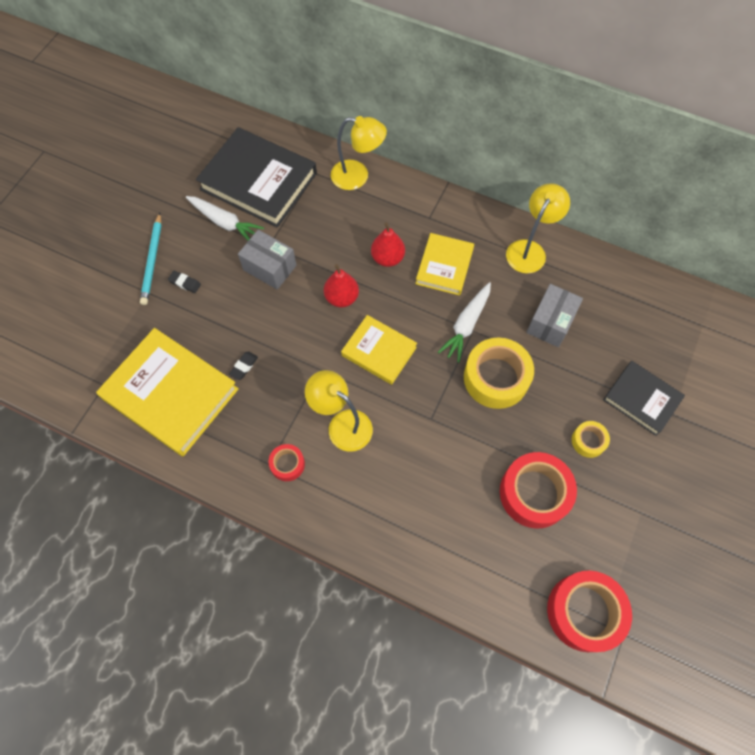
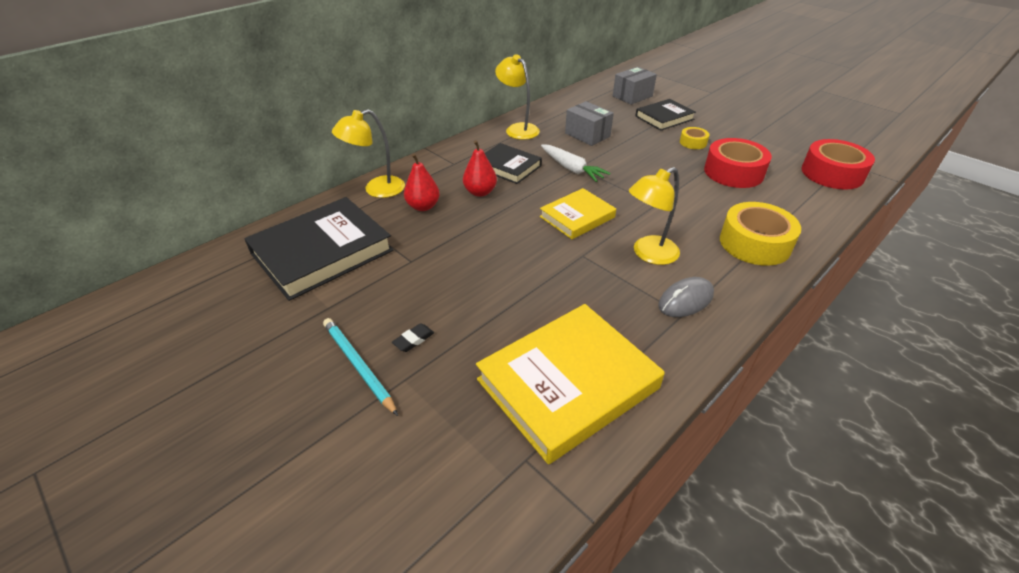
camera: 70 degrees left, 25 degrees down
turquoise pencil [140,213,162,305] -> turquoise pencil turned 150 degrees counterclockwise [323,318,398,416]
white carrot [186,196,264,240] -> none
black eraser [229,351,258,380] -> none
grey box [238,230,297,290] -> grey box moved to [613,67,657,105]
red tape [268,444,305,481] -> grey mouse [658,277,714,317]
red pear [324,264,359,308] -> red pear moved to [404,154,440,211]
yellow lamp [331,116,387,190] -> yellow lamp turned 150 degrees counterclockwise [332,109,405,198]
yellow book [416,233,474,295] -> black book [485,143,542,184]
yellow tape [464,338,534,409] -> yellow tape moved to [720,202,801,266]

